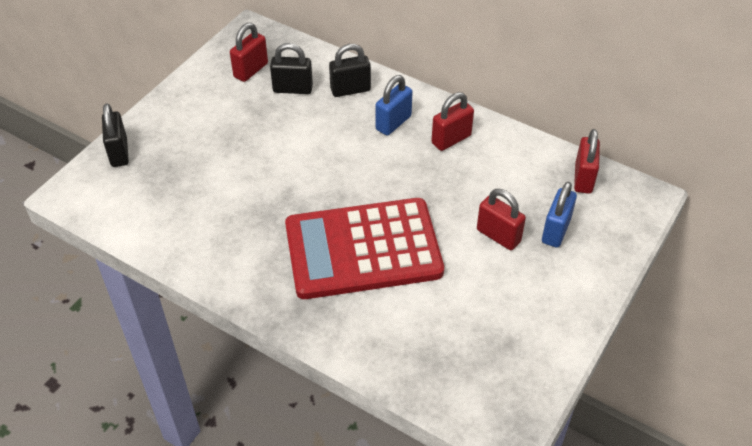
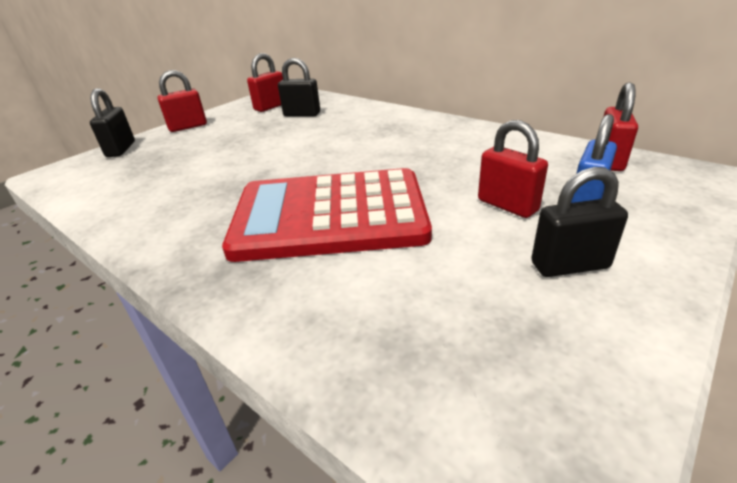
camera: 10 degrees right, 15 degrees down
black padlock [329,44,371,97] -> black padlock moved to [531,167,628,277]
blue padlock [376,75,413,136] -> none
red padlock [431,92,474,151] -> red padlock moved to [157,70,207,132]

